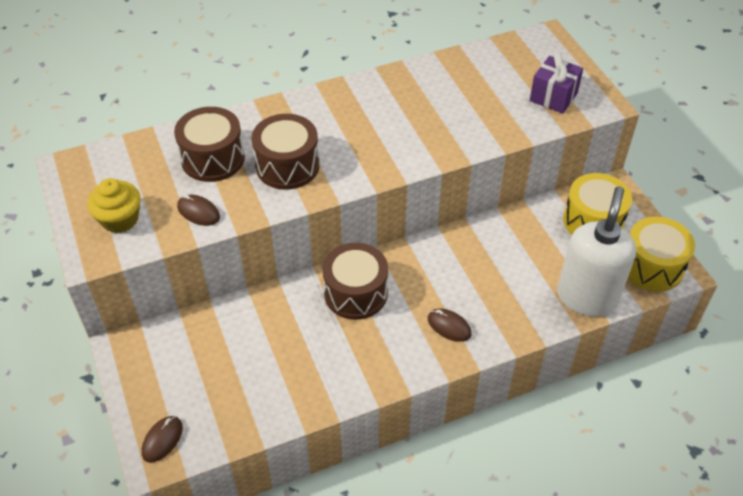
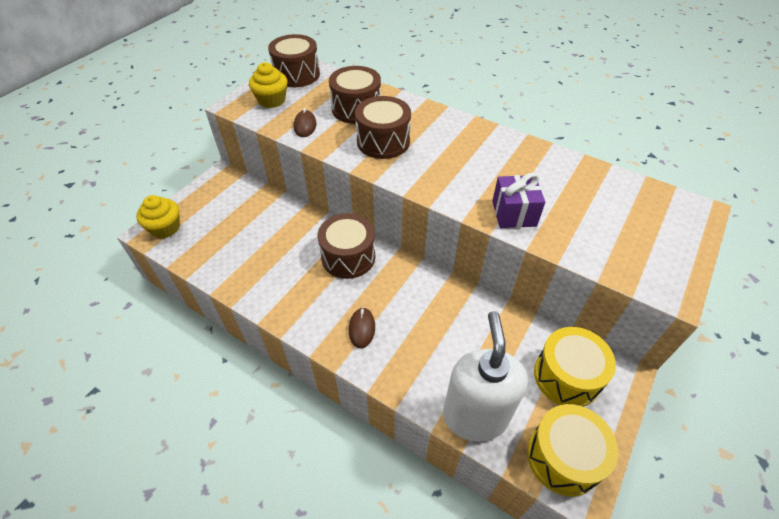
camera: 55 degrees right, 0 degrees up
brown mouse [142,416,183,463] -> yellow cupcake [136,195,180,238]
purple gift [530,53,583,114] -> purple gift moved to [492,173,545,228]
white soap dispenser [557,186,636,317] -> white soap dispenser turned 75 degrees counterclockwise [443,311,528,441]
none -> brown drum [268,34,320,87]

